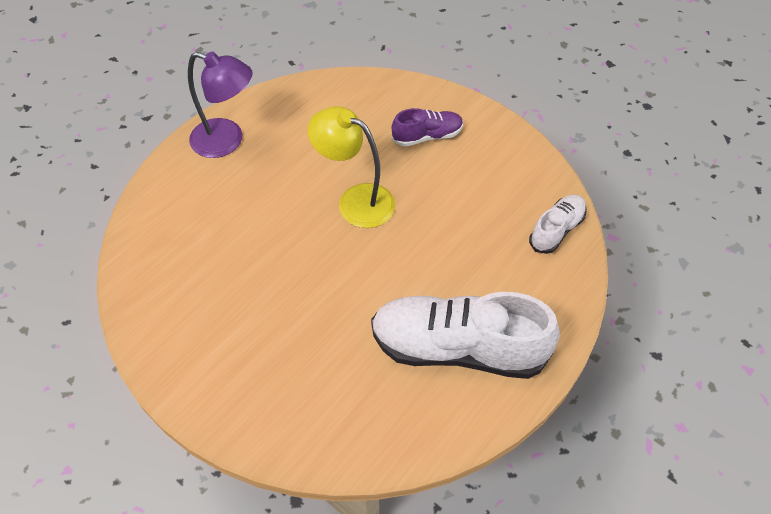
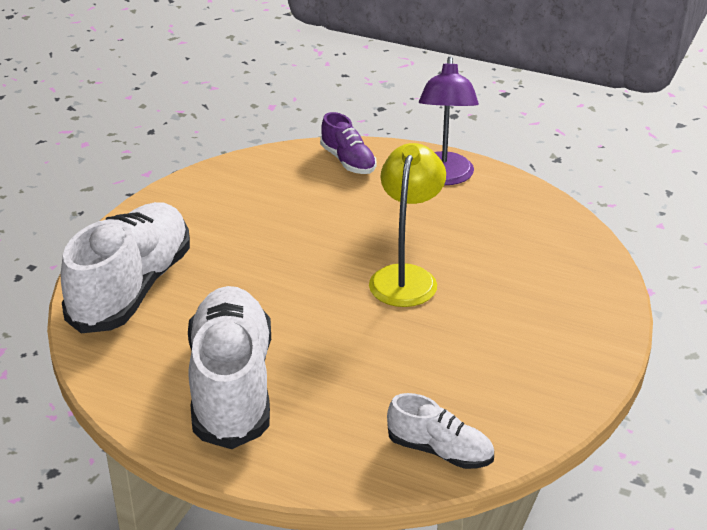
camera: 75 degrees right, 20 degrees down
purple shoe [392,108,463,147] -> purple shoe moved to [320,112,376,174]
none -> white shoe [61,202,190,333]

